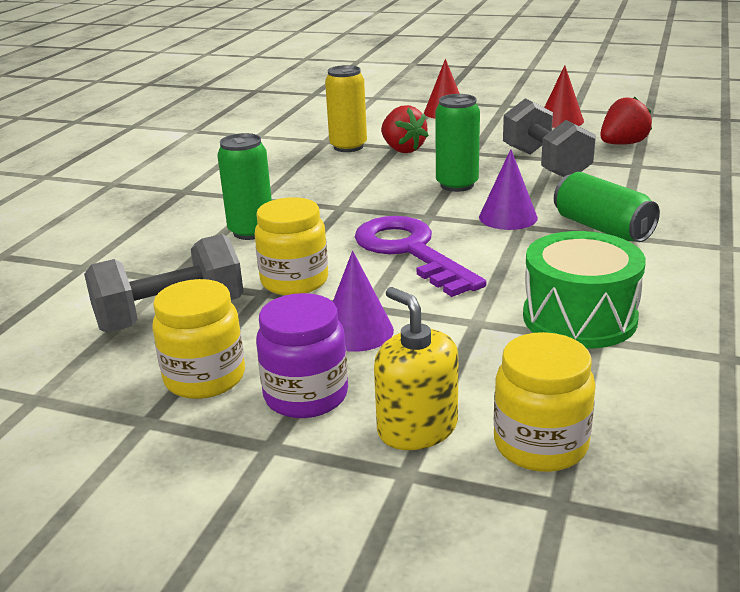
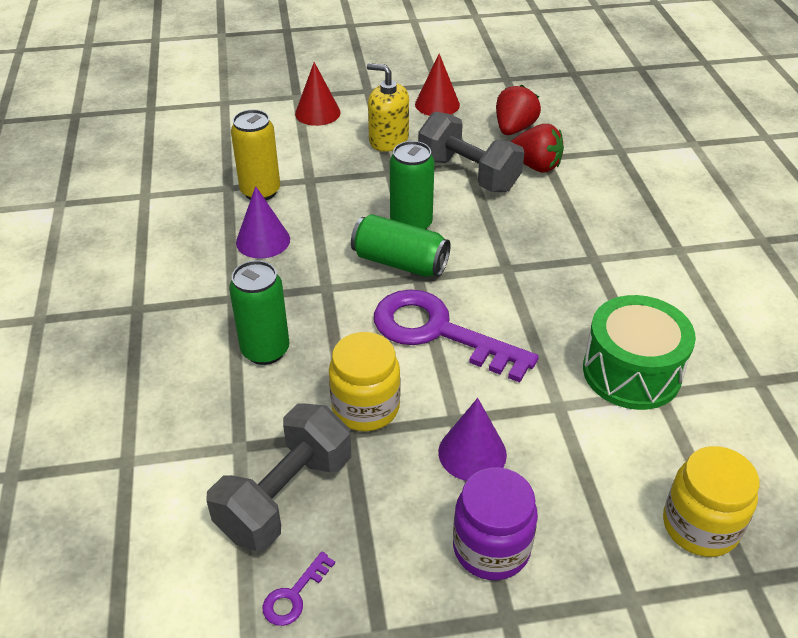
camera: 30 degrees left, 15 degrees up
yellow jar [152,279,245,399] -> none
yellow soap dispenser [374,287,458,450] -> yellow soap dispenser moved to [367,63,409,152]
red strawberry [381,105,429,153] -> red strawberry moved to [511,124,564,173]
purple cone [479,149,538,230] -> purple cone moved to [236,186,290,258]
green can [554,172,660,242] -> green can moved to [351,214,451,277]
none -> purple key [263,552,335,626]

